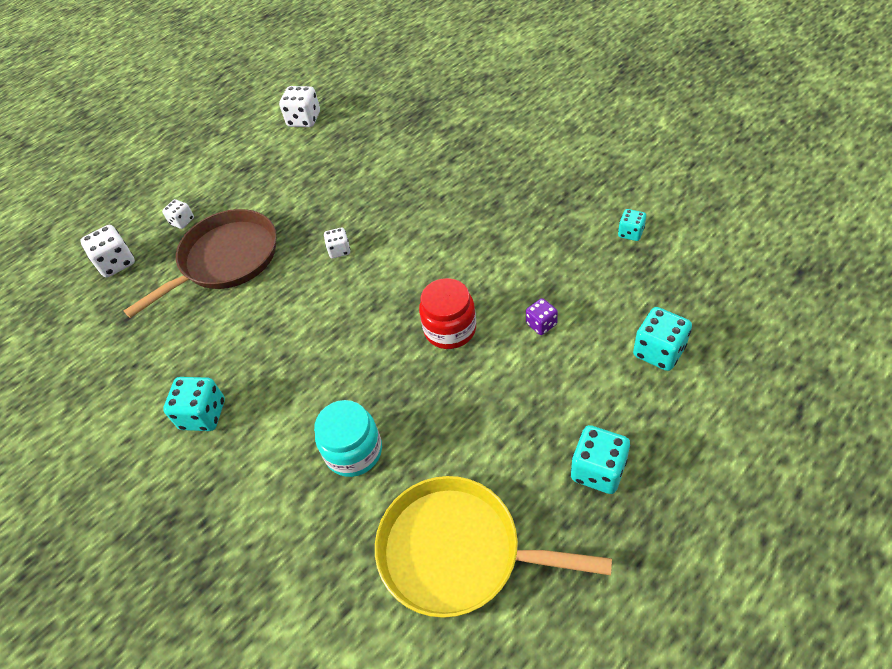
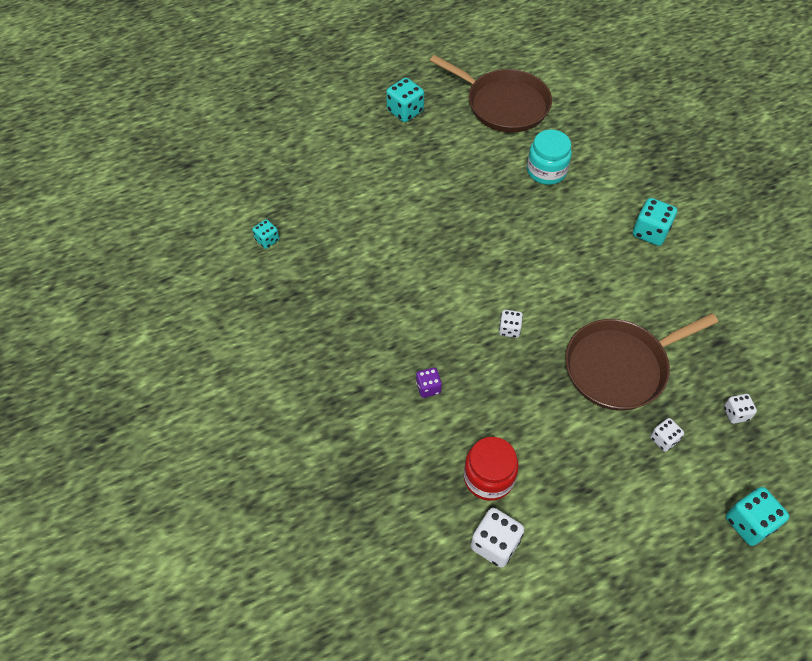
camera: 165 degrees left, 5 degrees up
white dice [80,225,135,277] -> white dice [724,394,757,424], size x0.60
yellow pan [375,476,612,618] -> brown pan [430,55,552,132]
red jar [419,278,476,349] -> red jar moved to [464,437,519,501]
purple dice [526,298,558,335] -> purple dice moved to [416,368,442,398]
turquoise dice [633,307,692,371] -> turquoise dice moved to [726,487,789,546]

